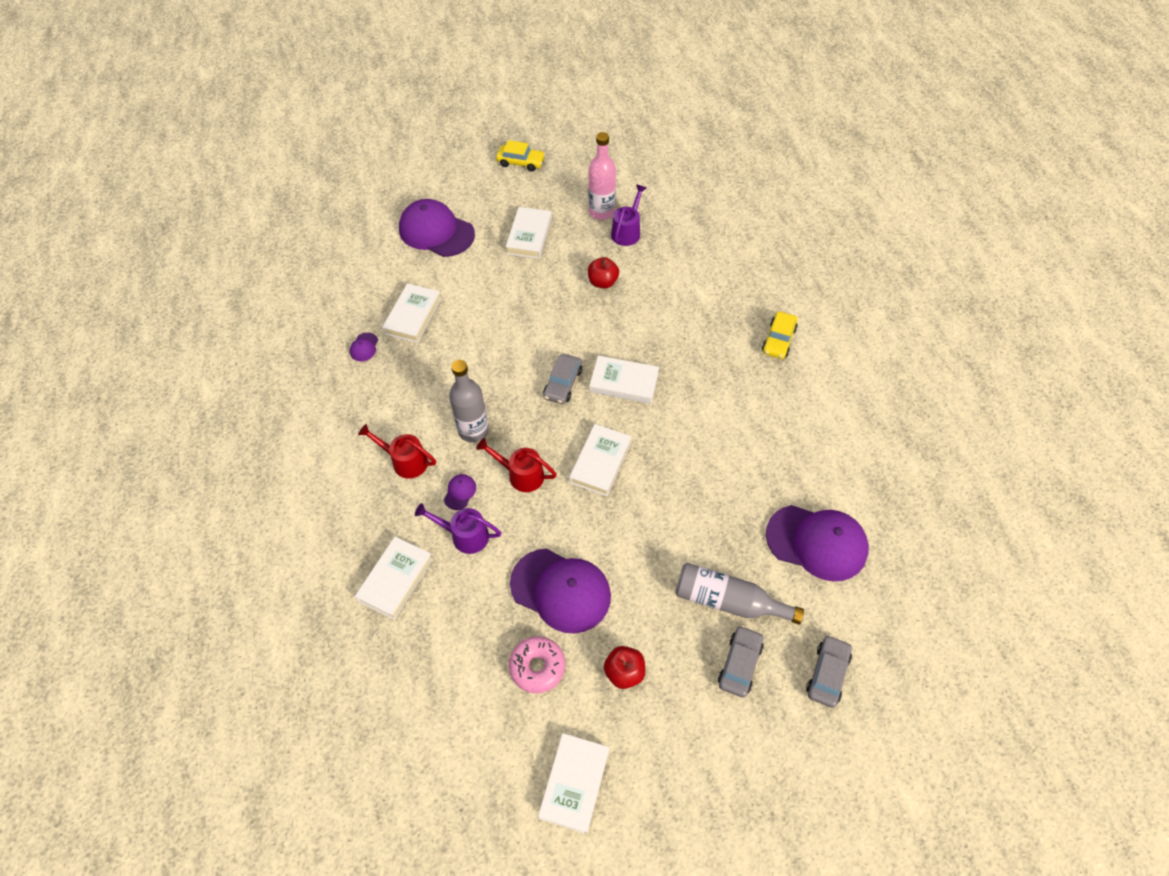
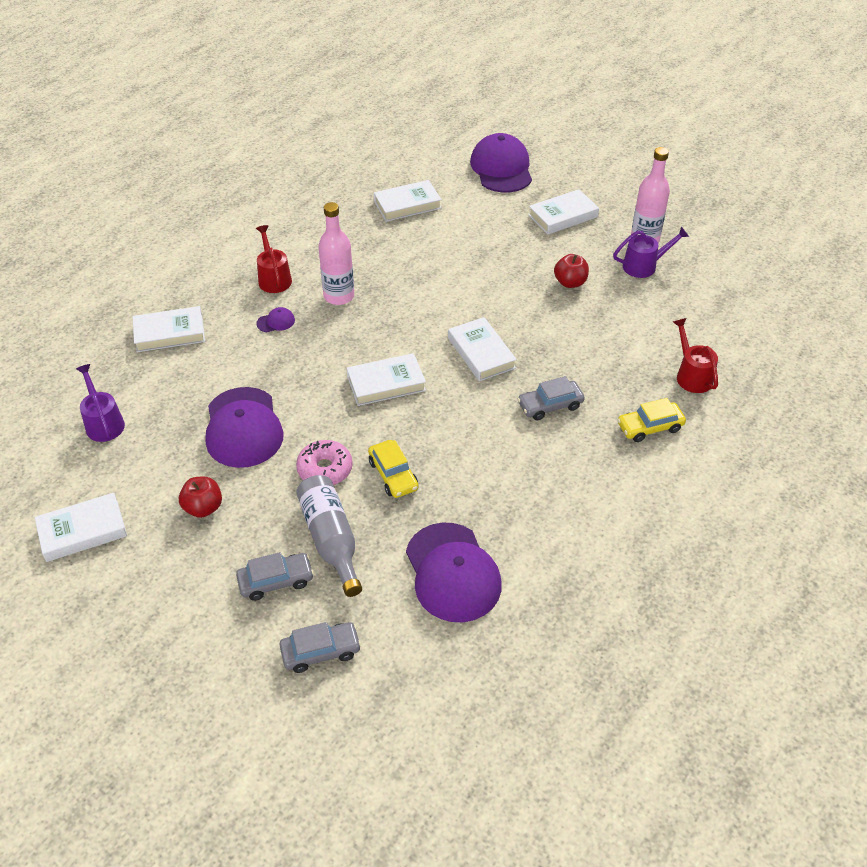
camera: 50 degrees right, 10 degrees down
purple cap [350,332,378,361] -> none
purple watering can [415,503,501,554] -> purple watering can moved to [76,364,125,442]
grey bottle [449,360,489,442] -> pink bottle [318,202,354,305]
red watering can [476,438,557,492] -> red watering can moved to [673,318,718,393]
yellow car [496,140,545,172] -> yellow car moved to [368,440,419,498]
pink donut [509,636,565,693] -> pink donut moved to [296,440,353,485]
grey car [543,354,582,404] -> grey car moved to [518,376,585,420]

